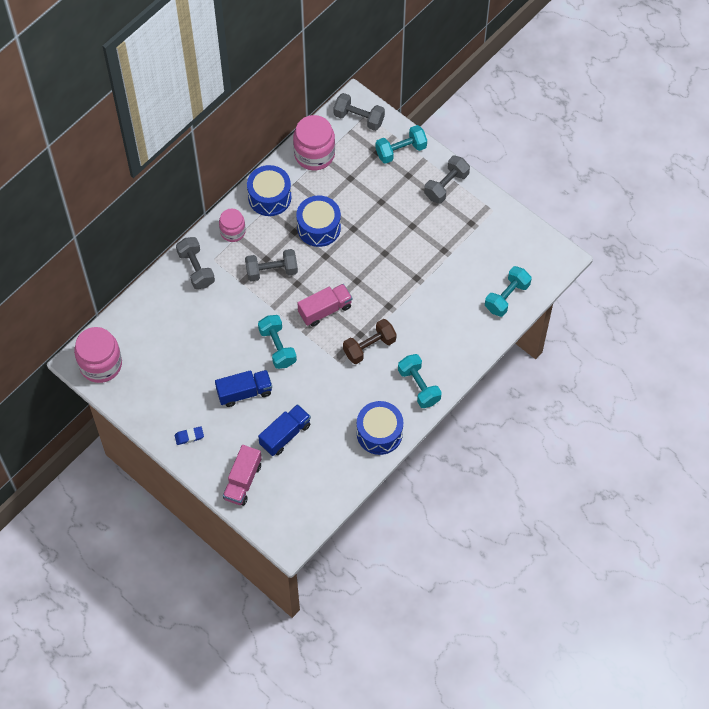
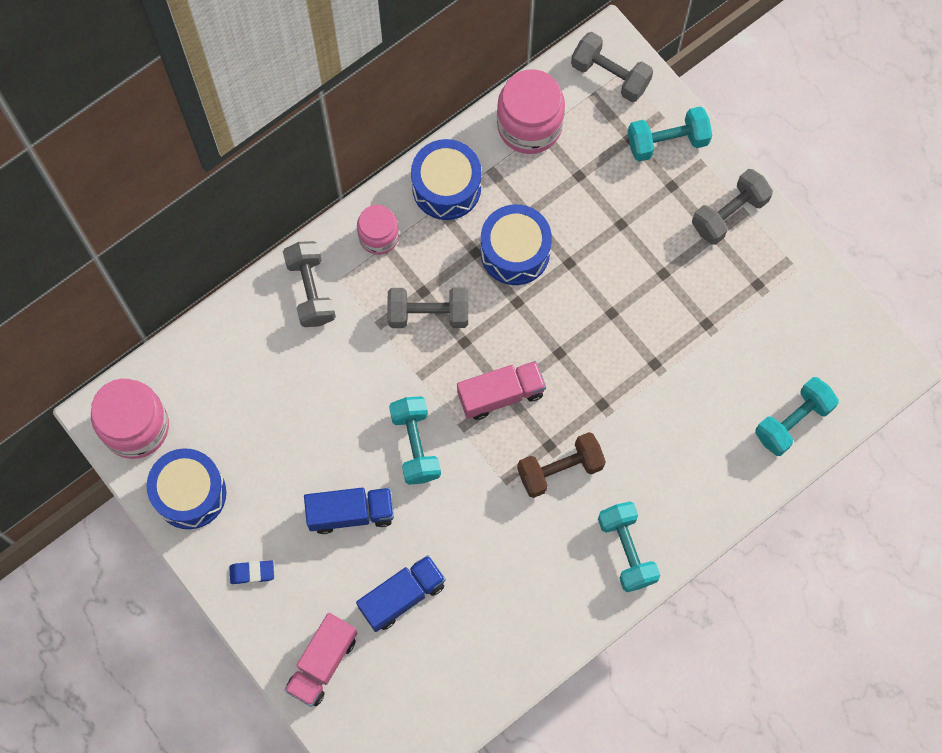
camera: 10 degrees right, 10 degrees up
blue drum [357,401,403,455] -> blue drum moved to [146,448,226,529]

